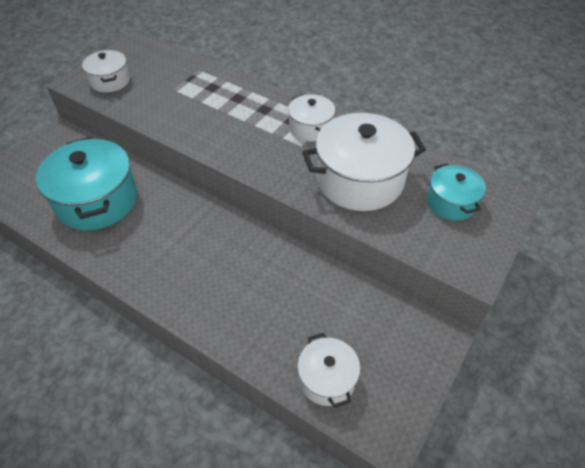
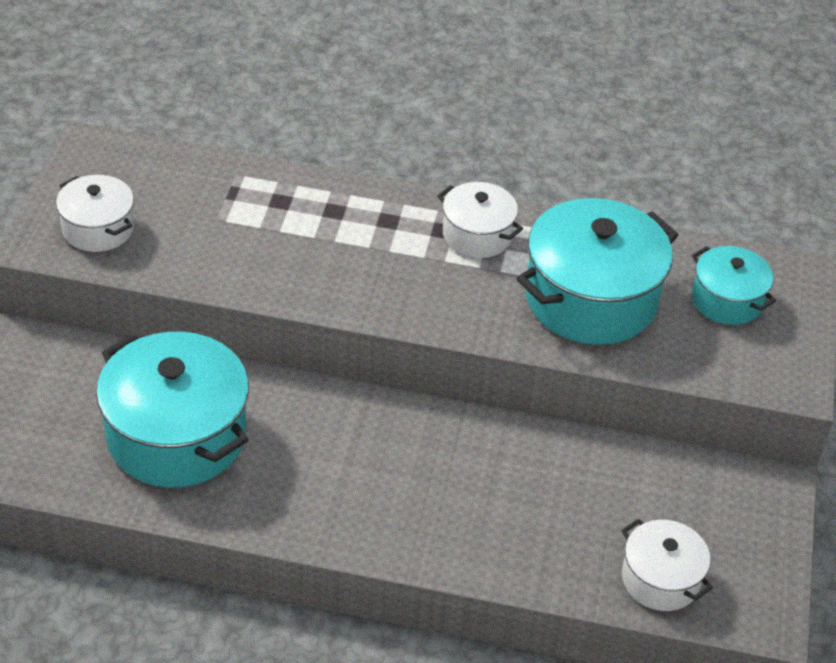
camera: 25 degrees left, 5 degrees down
white pot [302,113,426,211] -> turquoise pot [517,198,678,345]

